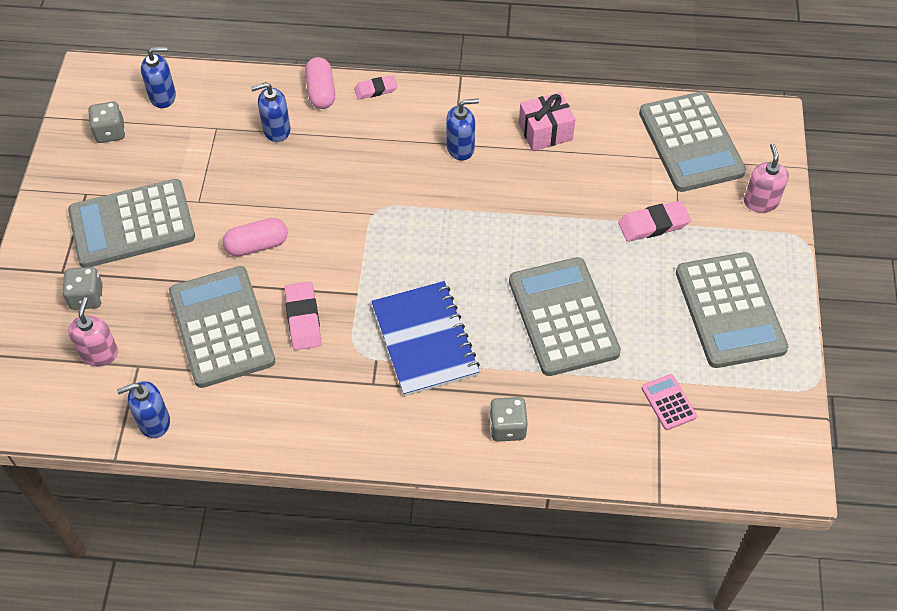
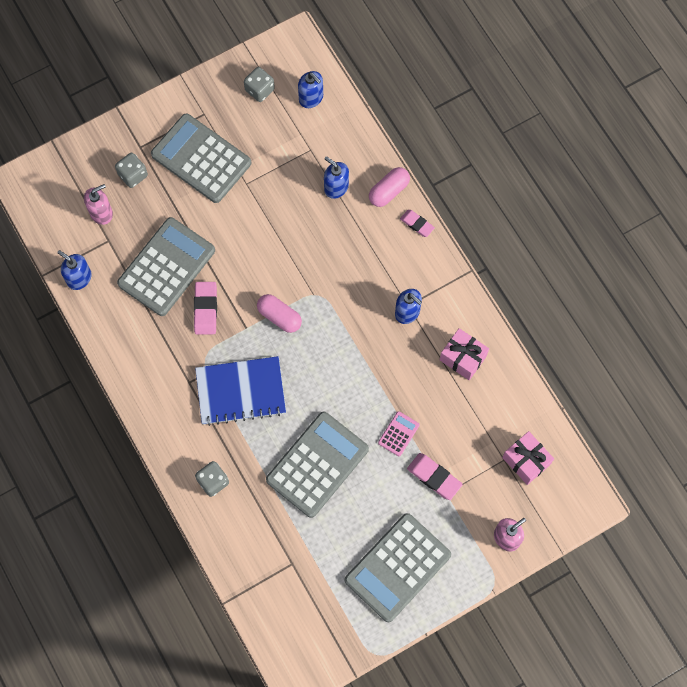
camera: 55 degrees right, 15 degrees up
pink capsule [223,218,288,256] -> pink capsule moved to [257,294,302,333]
pink eraser [284,281,322,350] -> pink eraser turned 45 degrees counterclockwise [194,282,217,335]
blue notebook [371,281,480,396] -> blue notebook turned 45 degrees clockwise [195,356,286,426]
grey calculator [639,92,746,192] -> pink gift [502,431,554,485]
pink calculator [642,374,697,430] -> pink calculator moved to [378,411,420,456]

